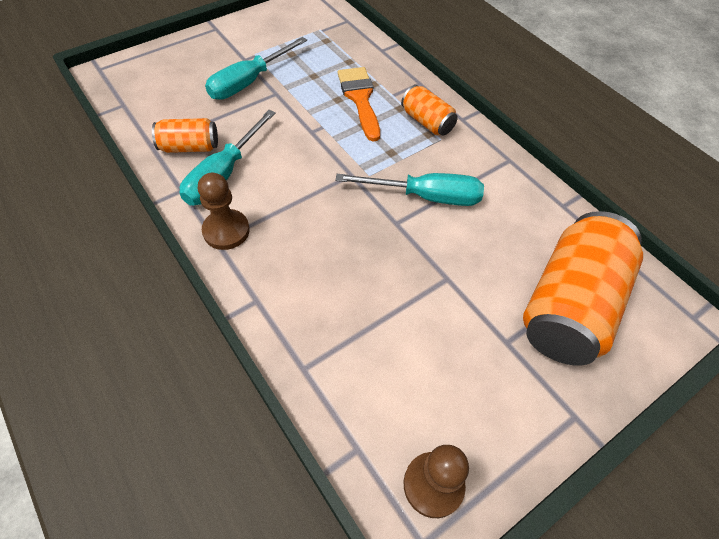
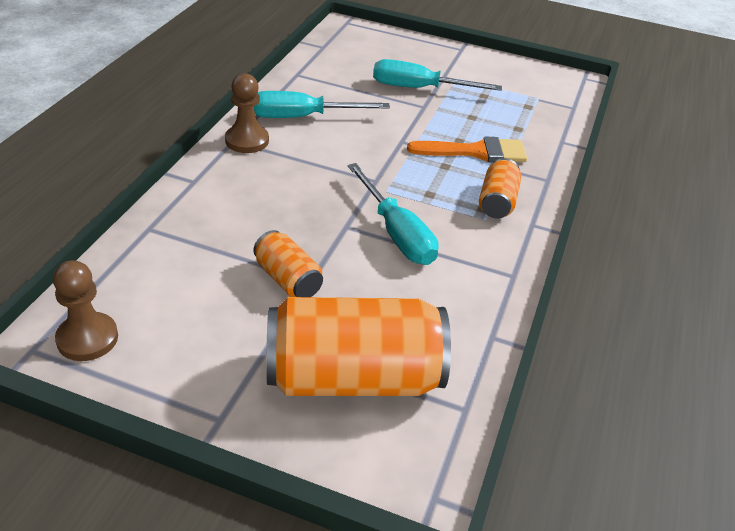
camera: 55 degrees right, 15 degrees down
orange can [152,118,218,153] -> orange can moved to [253,230,323,297]
orange brush [338,67,380,142] -> orange brush turned 45 degrees clockwise [407,136,527,162]

